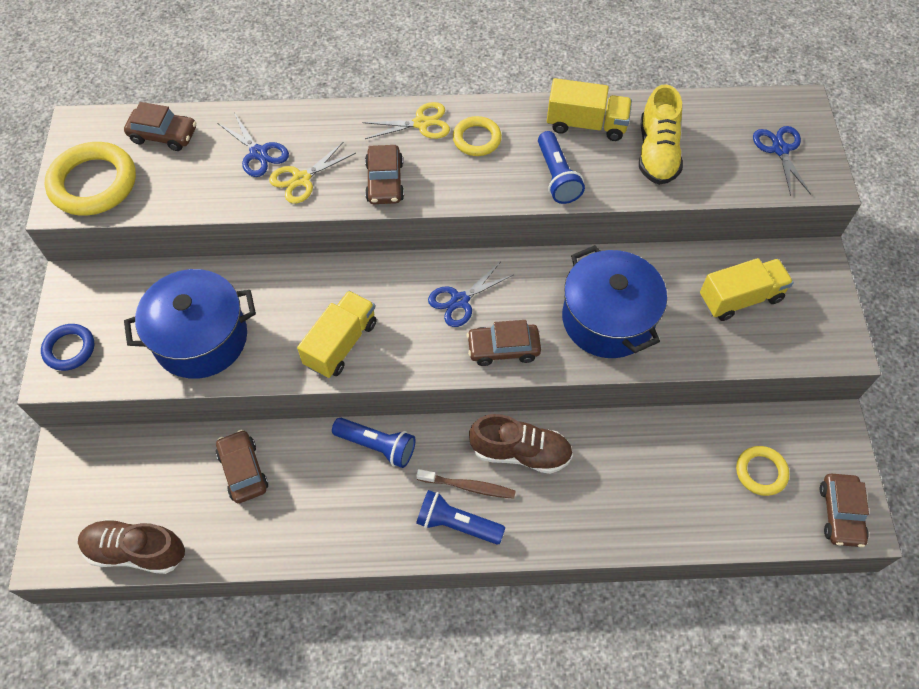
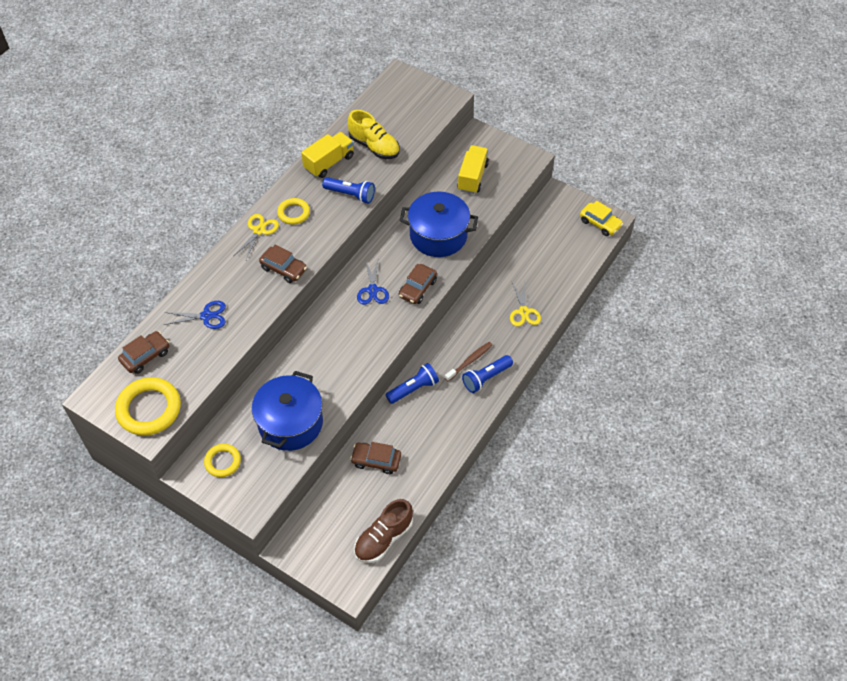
camera: 55 degrees left, 5 degrees down
blue ring [41,324,94,371] -> none
yellow scissors [269,141,356,204] -> yellow scissors moved to [510,281,541,326]
yellow truck [297,291,377,378] -> none
brown shoe [469,414,573,474] -> none
yellow ring [736,446,789,496] -> yellow ring moved to [204,444,241,477]
blue scissors [753,126,811,196] -> none
brown car [820,473,869,547] -> yellow car [580,201,623,236]

